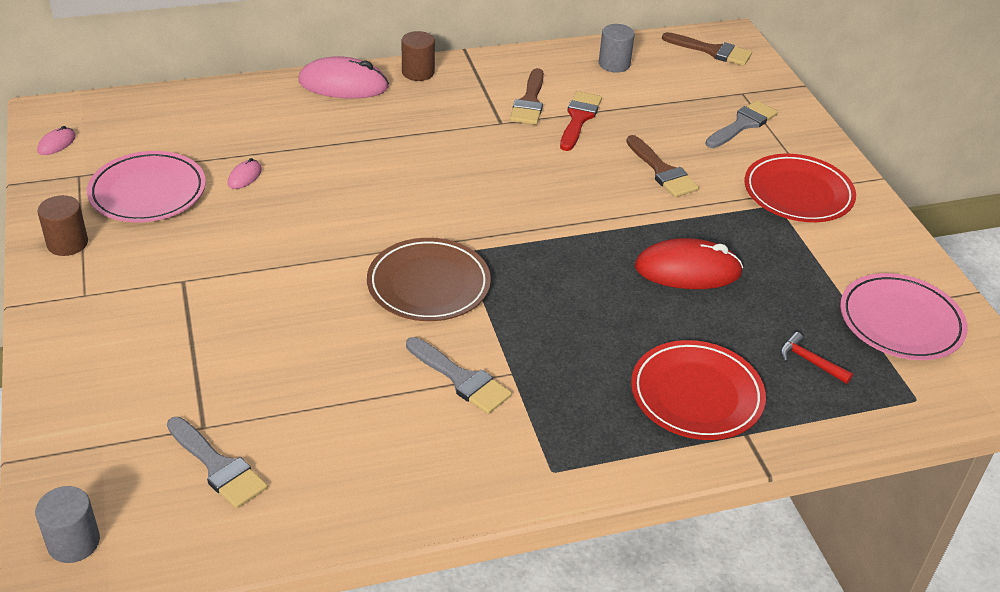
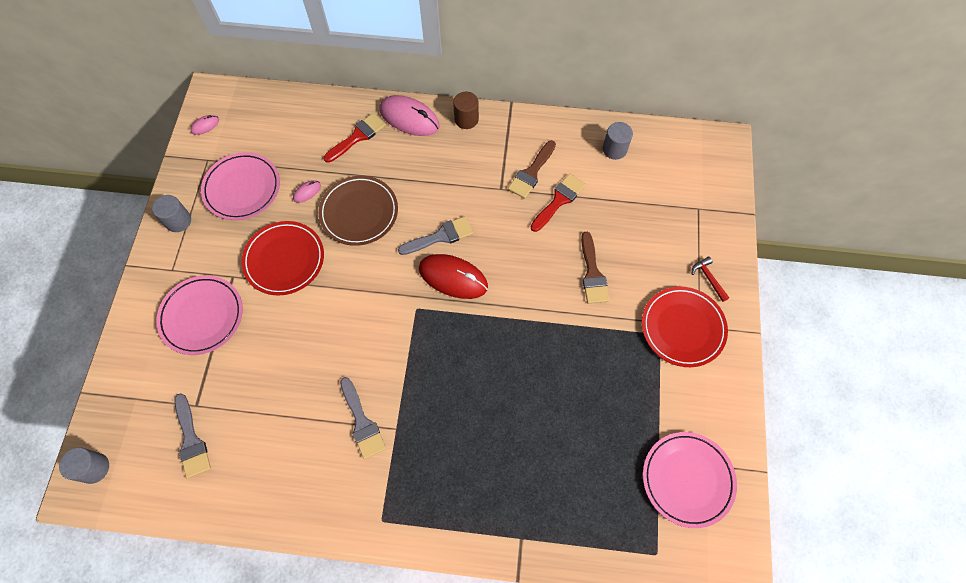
camera: 25 degrees right, 25 degrees up
brown cylinder [37,195,88,256] -> grey cylinder [152,195,191,232]
brown plate [367,238,491,321] -> brown plate moved to [318,176,398,246]
red plate [631,340,766,440] -> red plate moved to [241,221,324,296]
red mouse [635,238,743,289] -> red mouse moved to [419,254,488,299]
brown brush [662,32,752,66] -> none
grey brush [705,100,778,148] -> grey brush moved to [398,216,473,255]
red hammer [780,332,853,384] -> red hammer moved to [692,257,729,302]
none -> pink plate [156,275,243,355]
none -> red brush [324,113,386,163]

